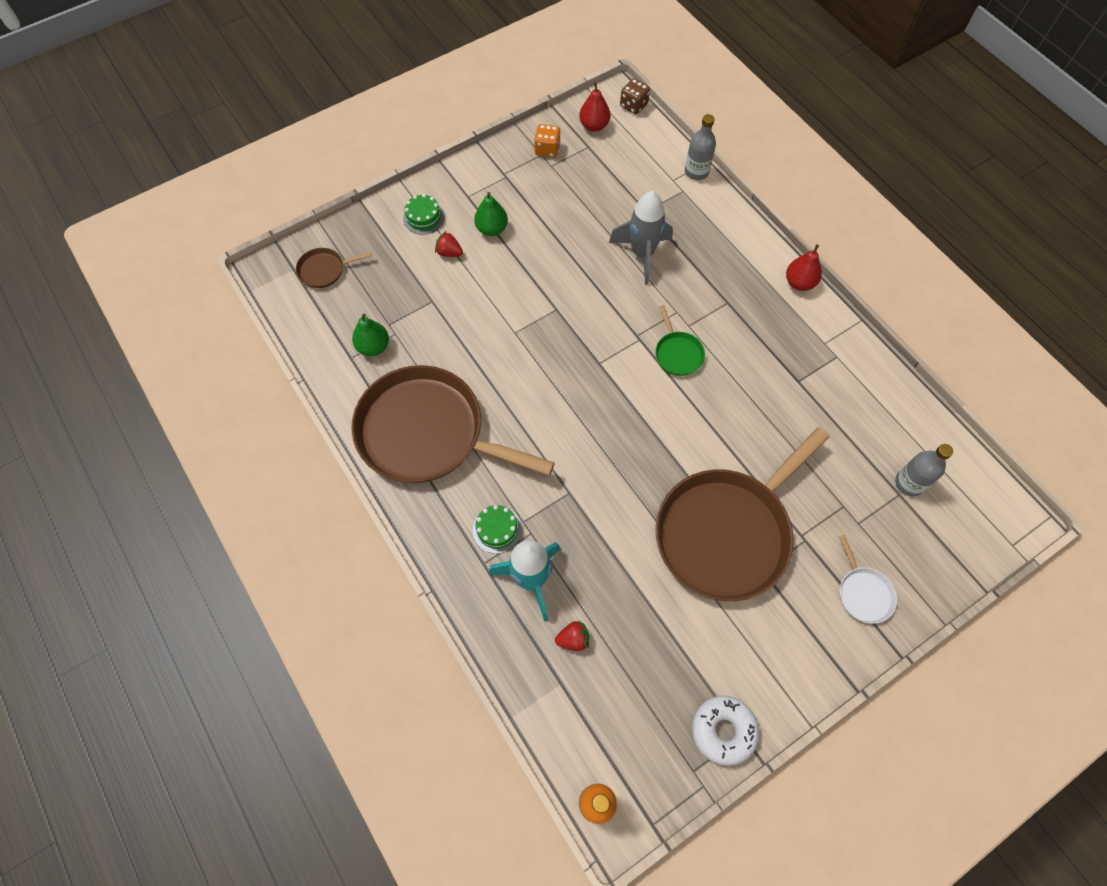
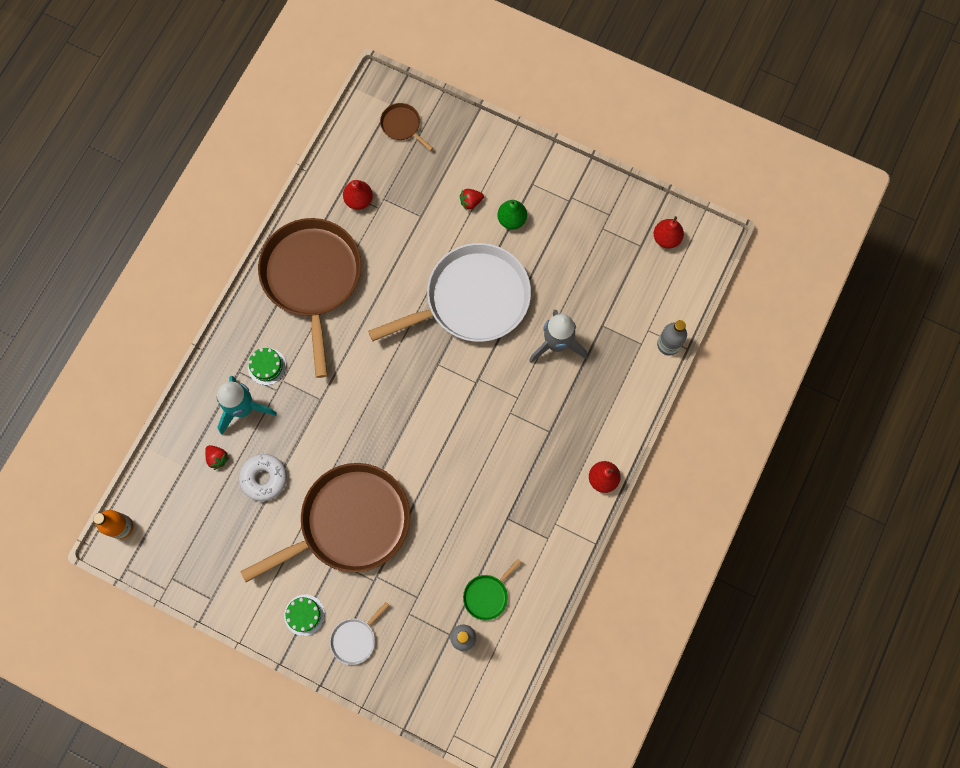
camera: 60 degrees right, 10 degrees up
green pear [352,314,389,356] -> red pear [343,180,373,210]
green cake [403,194,444,235] -> green cake moved to [284,594,325,636]
red strawberry [435,231,463,257] -> red strawberry turned 105 degrees counterclockwise [460,189,484,211]
orange dice [534,124,561,158] -> none
brown dice [620,79,650,114] -> none
green pan [655,305,705,376] -> green pan moved to [463,559,521,620]
brown pan [655,427,829,601] -> brown pan turned 135 degrees clockwise [240,463,410,582]
white donut [692,696,759,766] -> white donut moved to [239,454,287,501]
none -> white pan [368,243,531,342]

